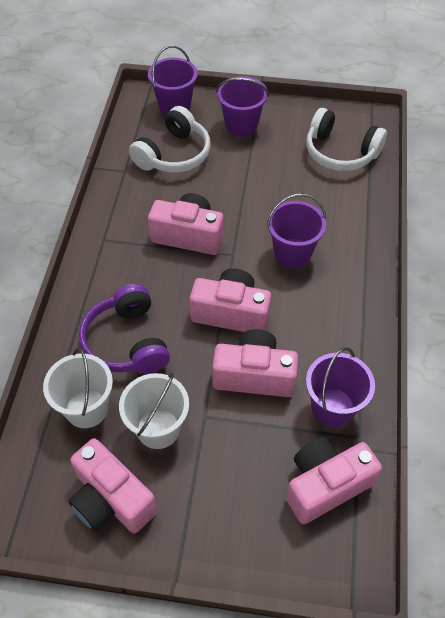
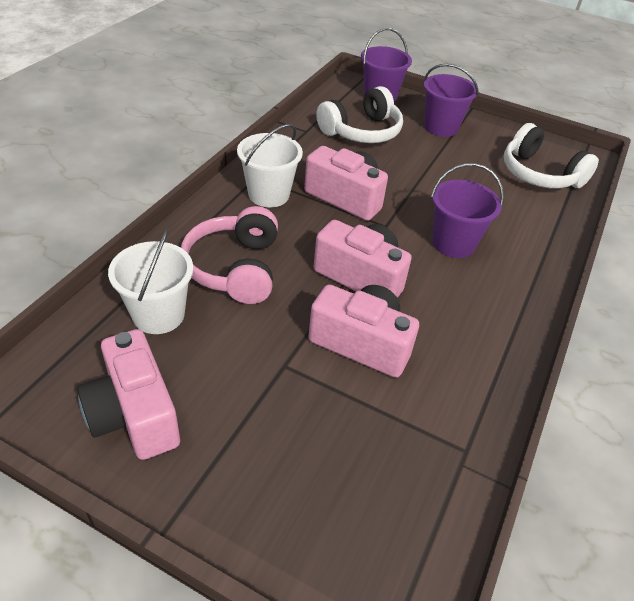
camera: 15 degrees right, 10 degrees down
purple headphones [79,284,170,374] -> pink headphones [181,206,278,304]
white bucket [119,373,189,449] -> white bucket moved to [237,124,303,207]
pink camera [286,437,382,524] -> none
purple bucket [306,347,375,427] -> none

